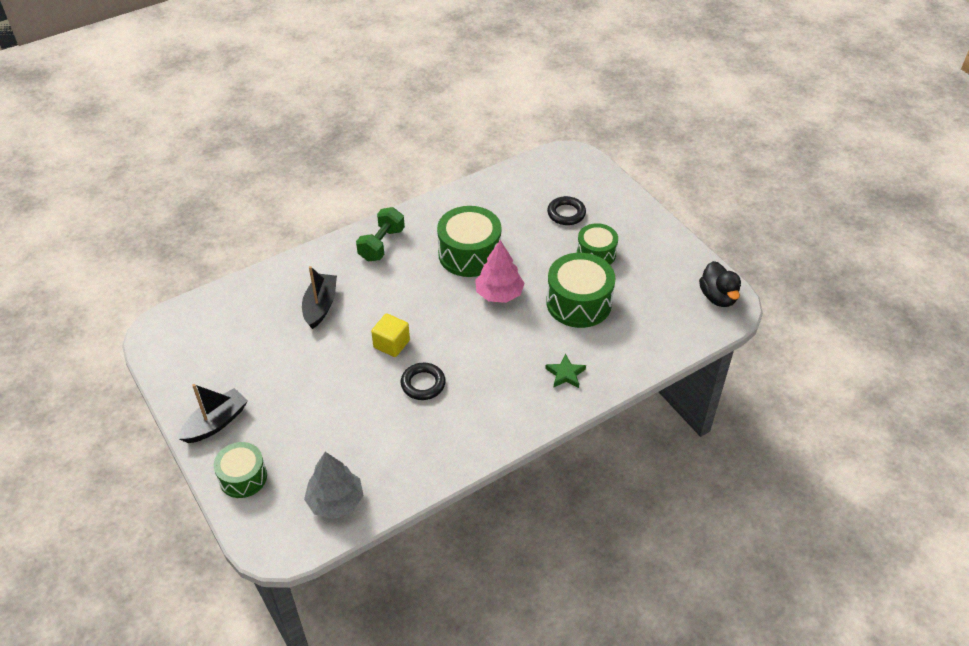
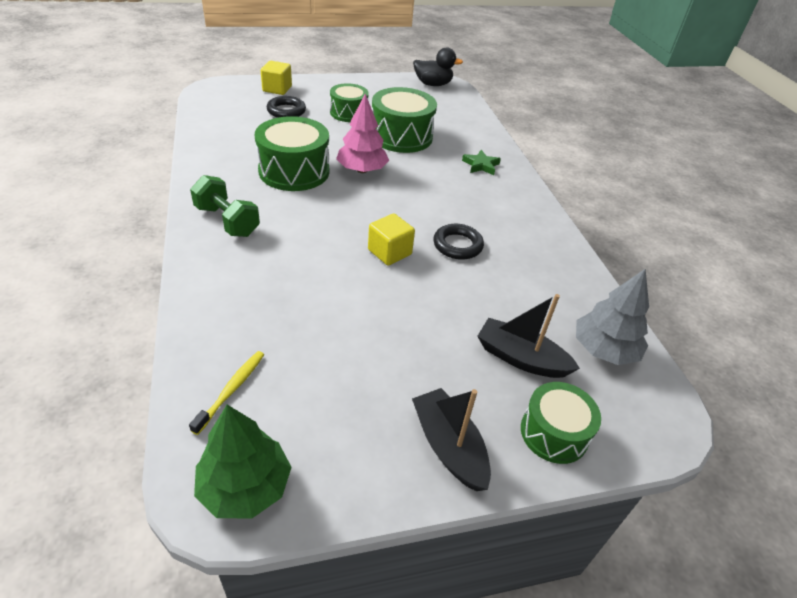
camera: 75 degrees left, 5 degrees down
black boat [302,266,337,329] -> black boat moved to [477,294,580,378]
none -> yellow toothbrush [189,351,264,435]
none -> green tree [194,405,291,519]
none -> yellow cube [261,61,292,95]

